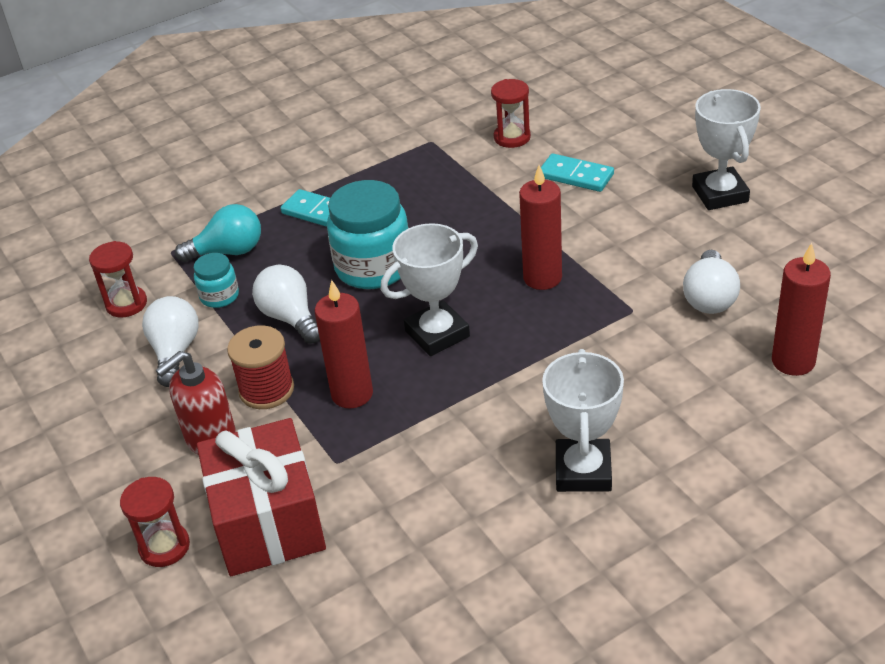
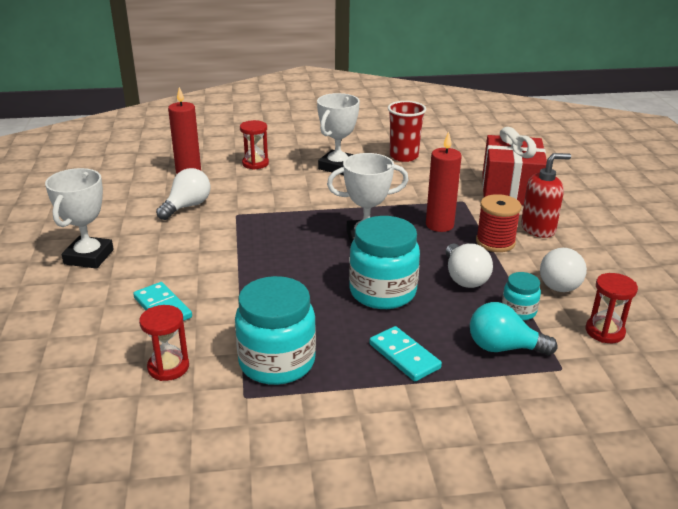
camera: 160 degrees left, 10 degrees down
red hourglass [120,477,190,567] -> red hourglass moved to [240,120,269,170]
red candle [519,165,562,290] -> none
none -> turquoise jar [235,276,316,385]
none -> red cup [388,101,426,162]

